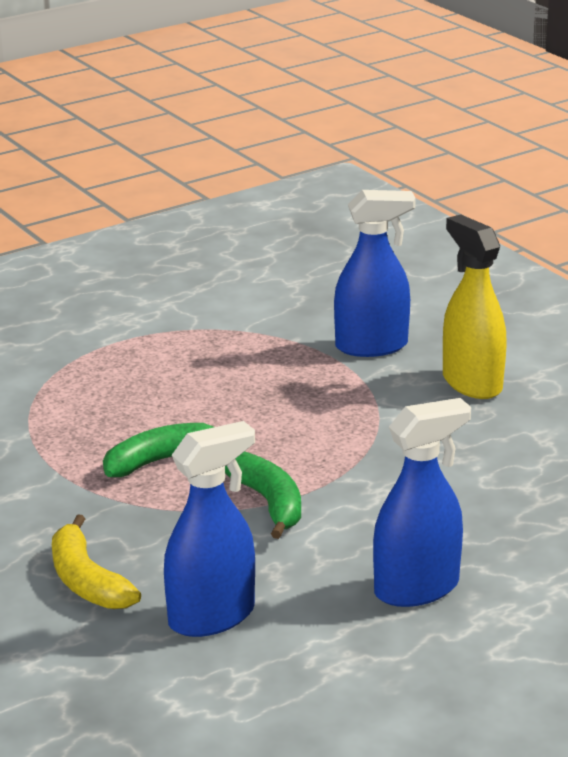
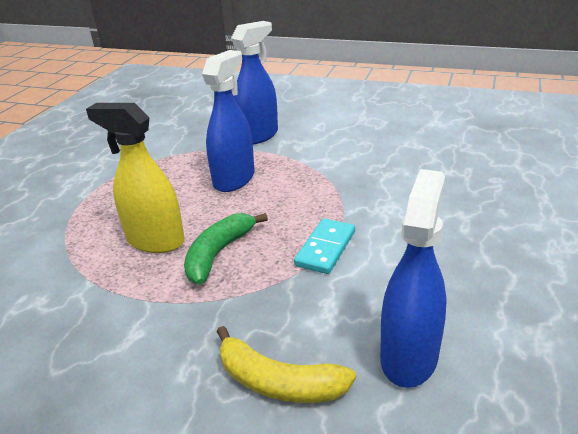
camera: 35 degrees left, 5 degrees up
green banana [225,451,301,539] -> turquoise domino [294,218,355,274]
blue spray bottle [373,398,471,607] -> blue spray bottle moved to [202,50,255,192]
yellow spray bottle [443,214,507,399] -> yellow spray bottle moved to [86,103,185,253]

